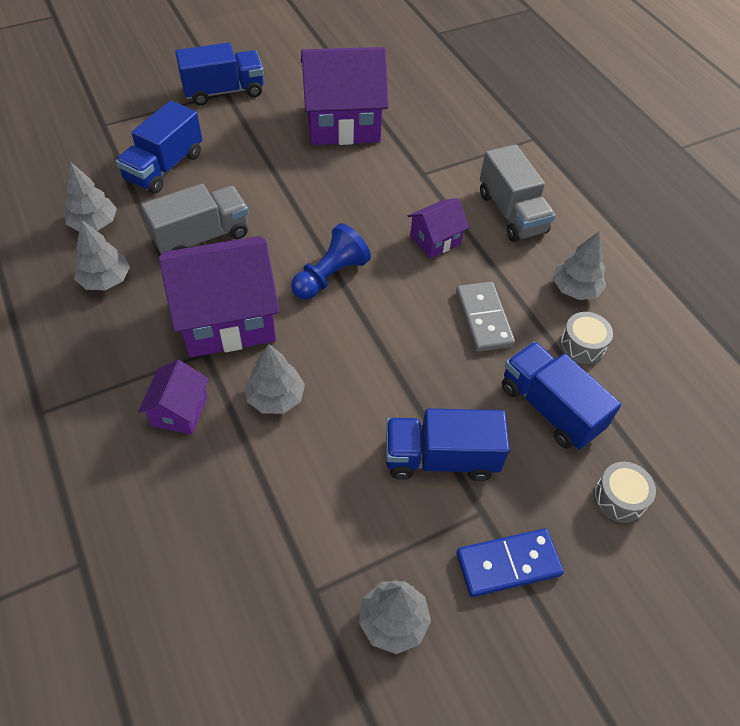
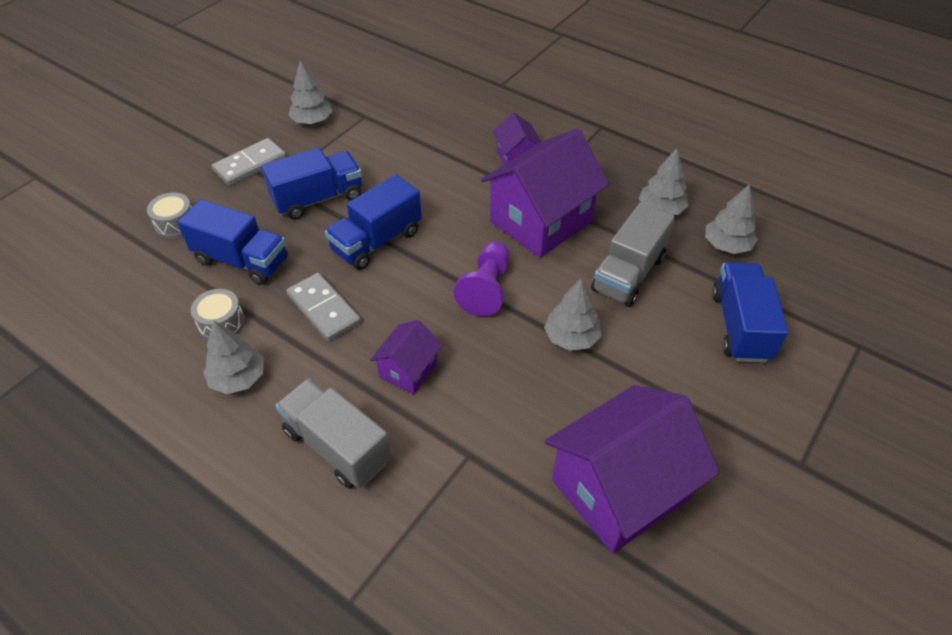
camera: 155 degrees right, 5 degrees down
blue truck [175,43,264,106] -> blue truck moved to [325,174,422,270]
grey tree [245,344,305,414] -> grey tree moved to [544,279,602,351]
blue pawn [291,223,371,300] -> purple pawn [454,241,509,316]
blue domino [456,528,564,597] -> grey domino [211,138,287,186]

